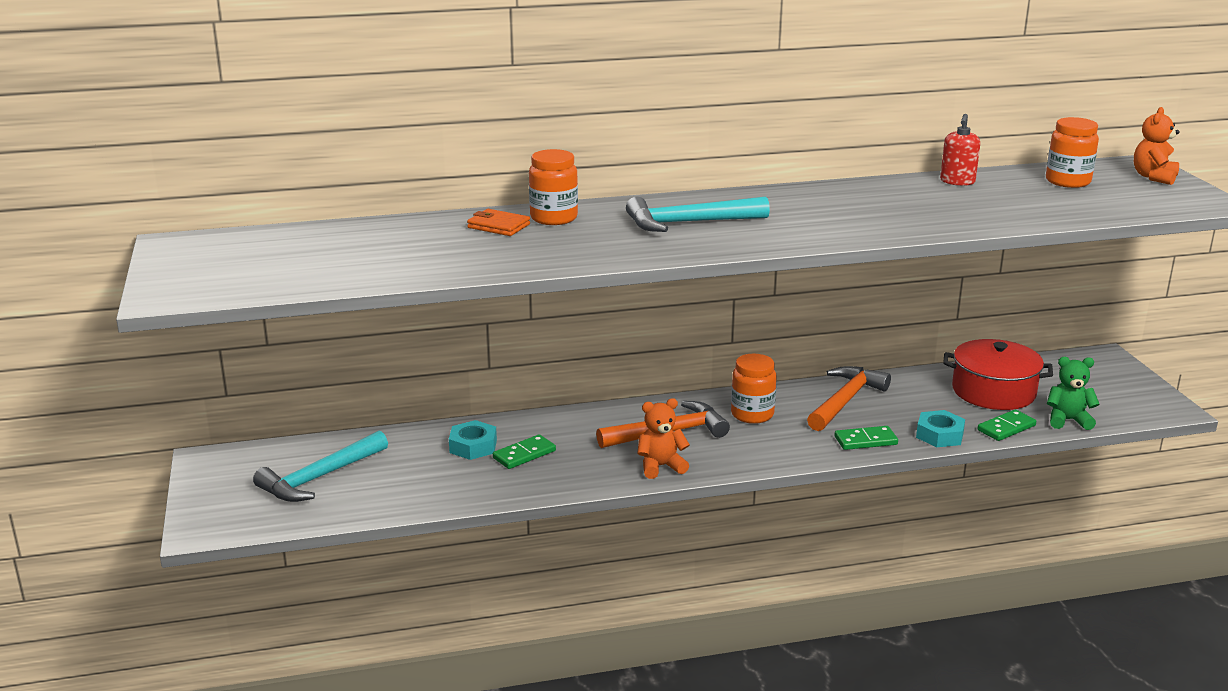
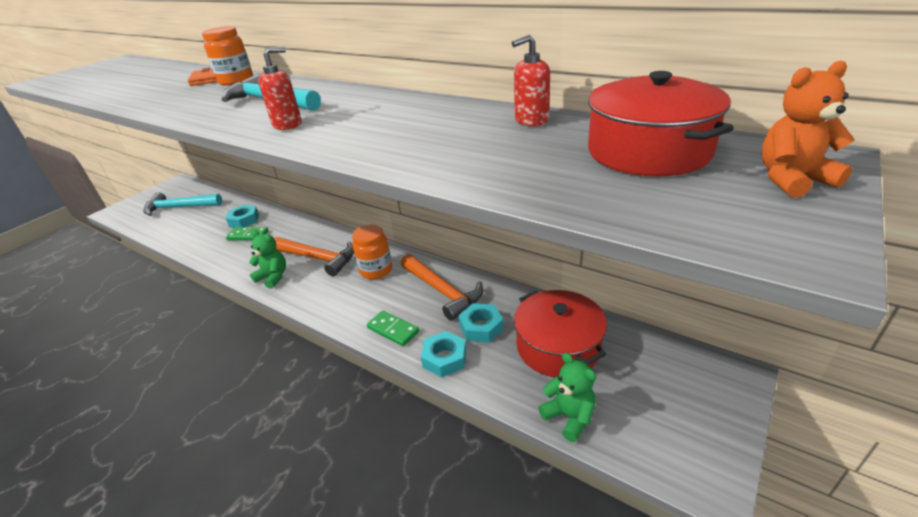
camera: 50 degrees right, 10 degrees up
orange teddy bear [637,398,690,479] -> green teddy bear [249,230,286,289]
orange hammer [807,366,891,431] -> orange hammer turned 60 degrees clockwise [401,254,483,321]
green domino [978,410,1036,441] -> none
orange jar [1046,117,1099,188] -> red pot [588,71,734,176]
none -> red soap dispenser [258,47,302,130]
none -> turquoise nut [458,303,504,343]

